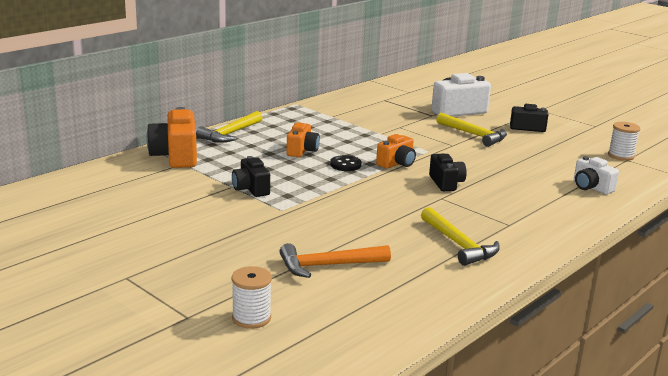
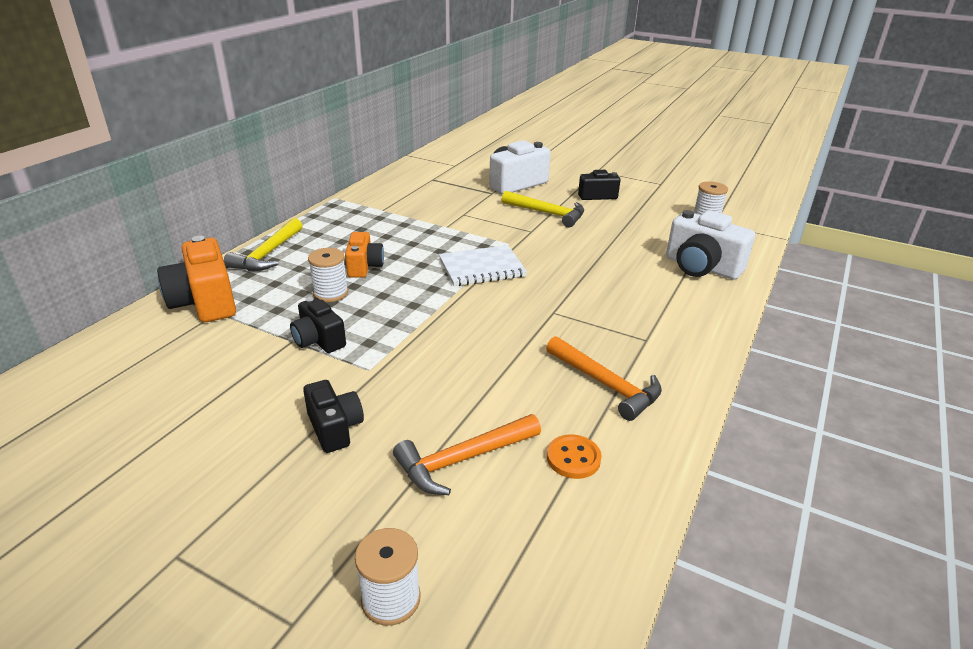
camera: 15 degrees left, 10 degrees up
black button [330,155,362,171] -> none
orange camera [376,134,416,169] -> white notebook [439,245,527,286]
yellow hammer [421,207,500,266] -> orange hammer [546,336,662,421]
black camera [429,154,467,191] -> black camera moved to [303,380,364,453]
white camera [574,156,619,194] -> white camera [666,210,755,280], size x1.63
none -> white spool [308,248,348,302]
none -> orange button [547,434,602,479]

